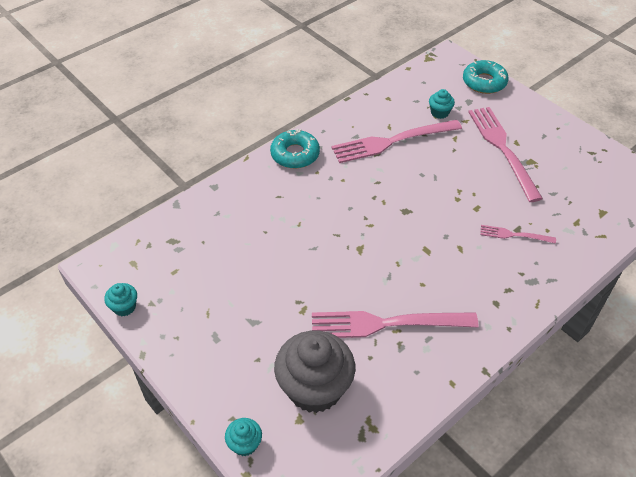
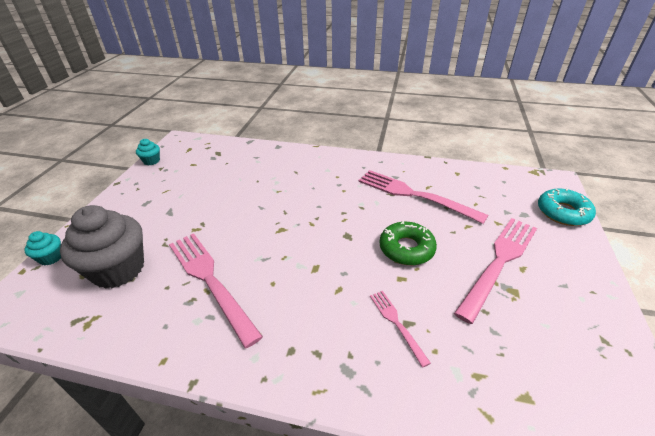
camera: 55 degrees right, 10 degrees down
turquoise donut [270,129,320,168] -> none
turquoise cupcake [429,89,455,119] -> none
none -> green donut [380,221,437,265]

